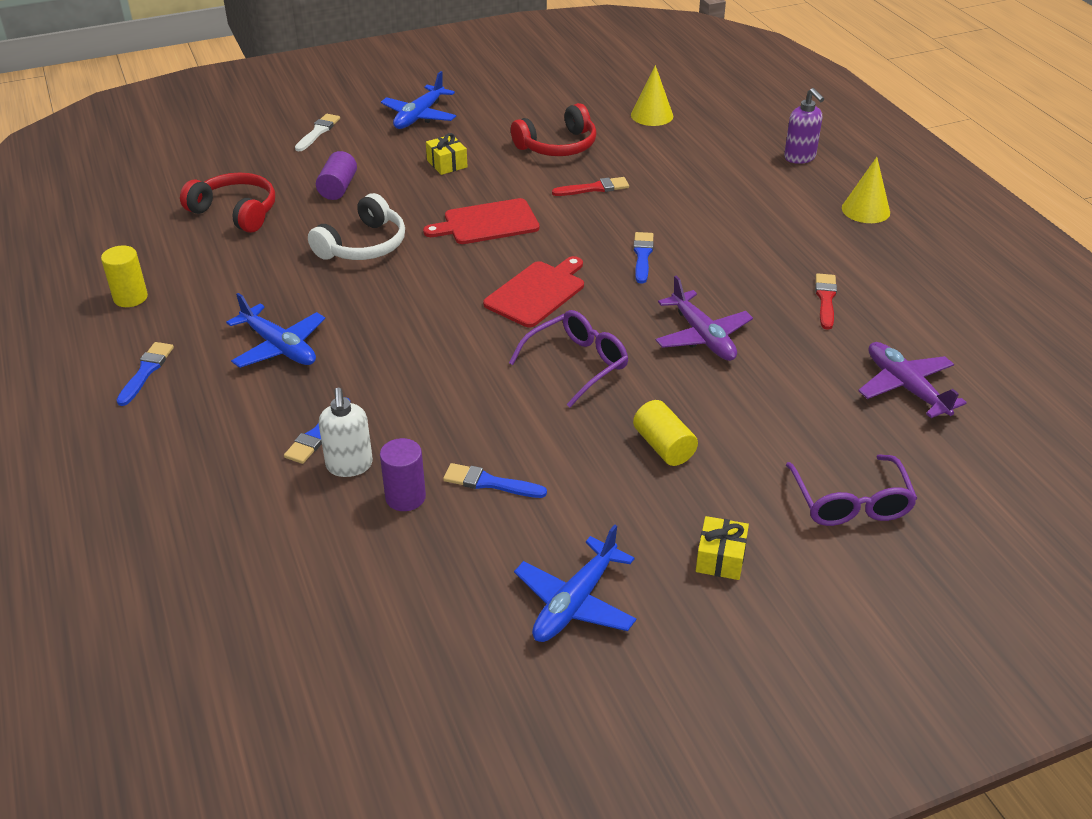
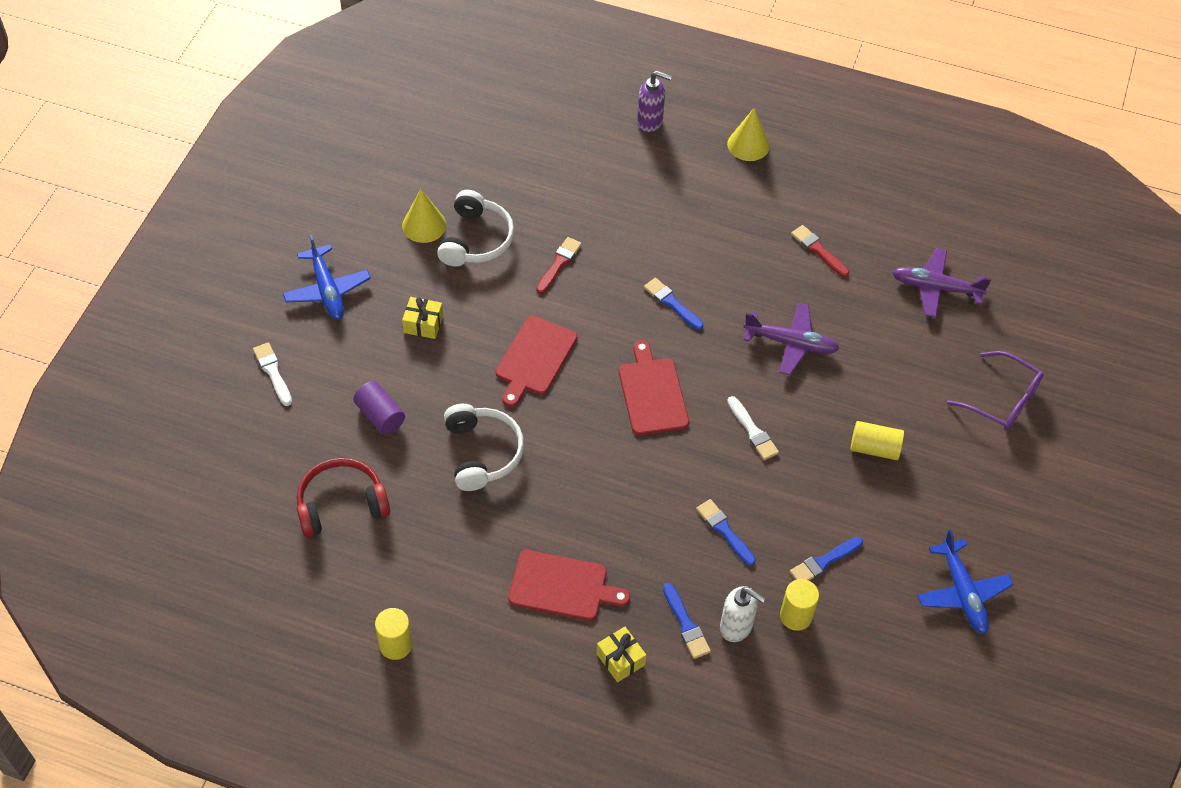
camera: 50 degrees left, 15 degrees up
blue brush [116,342,174,406] -> blue brush moved to [696,499,756,566]
blue plane [226,293,325,368] -> red cutting board [509,550,630,621]
purple cylinder [380,438,426,511] -> yellow cylinder [780,579,819,631]
purple glasses [509,310,628,407] -> white brush [727,396,779,460]
red headphones [511,103,597,156] -> white headphones [437,190,514,267]
yellow cone [631,65,673,126] -> yellow cone moved to [402,189,446,243]
yellow gift [696,516,749,580] -> yellow gift moved to [596,627,646,682]

